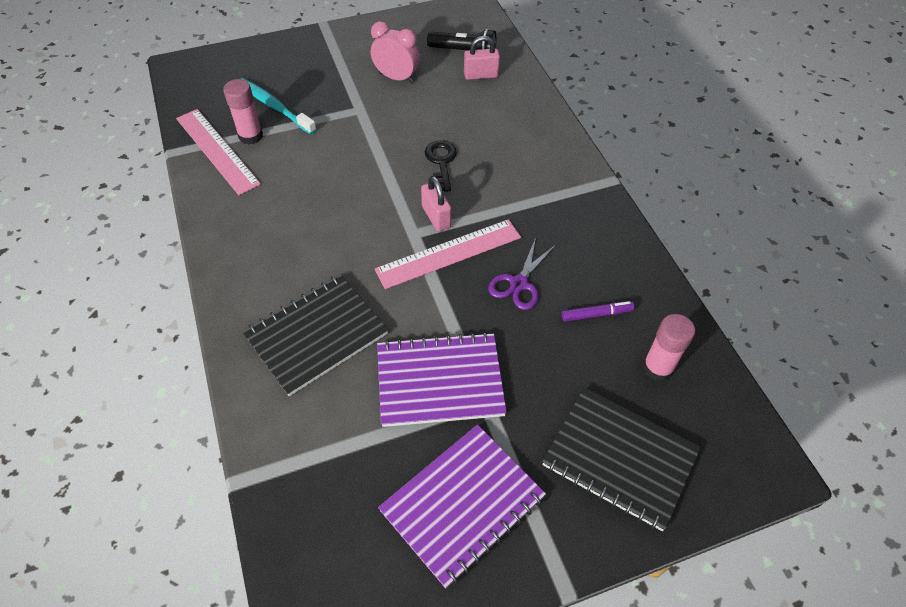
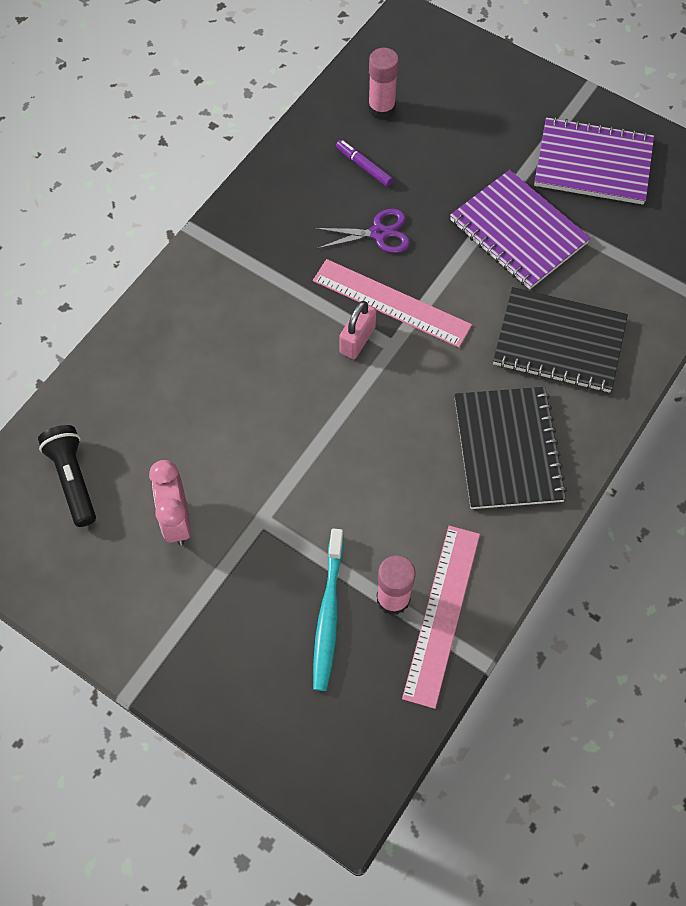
camera: 125 degrees left, 10 degrees up
black key [425,141,457,192] -> none
pink padlock [464,36,500,80] -> none
black notebook [542,387,701,531] -> black notebook moved to [454,387,567,509]

